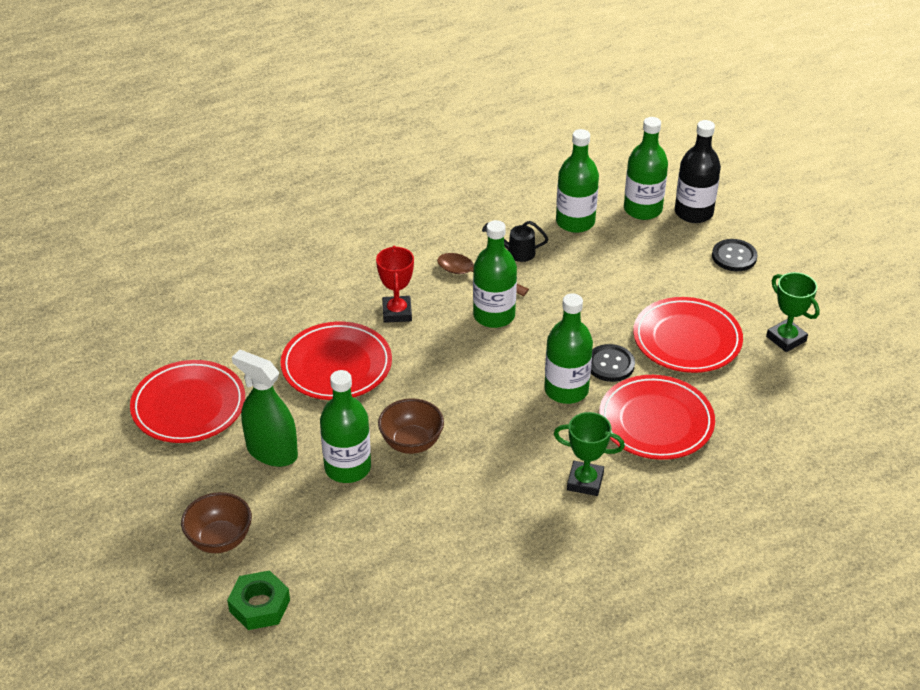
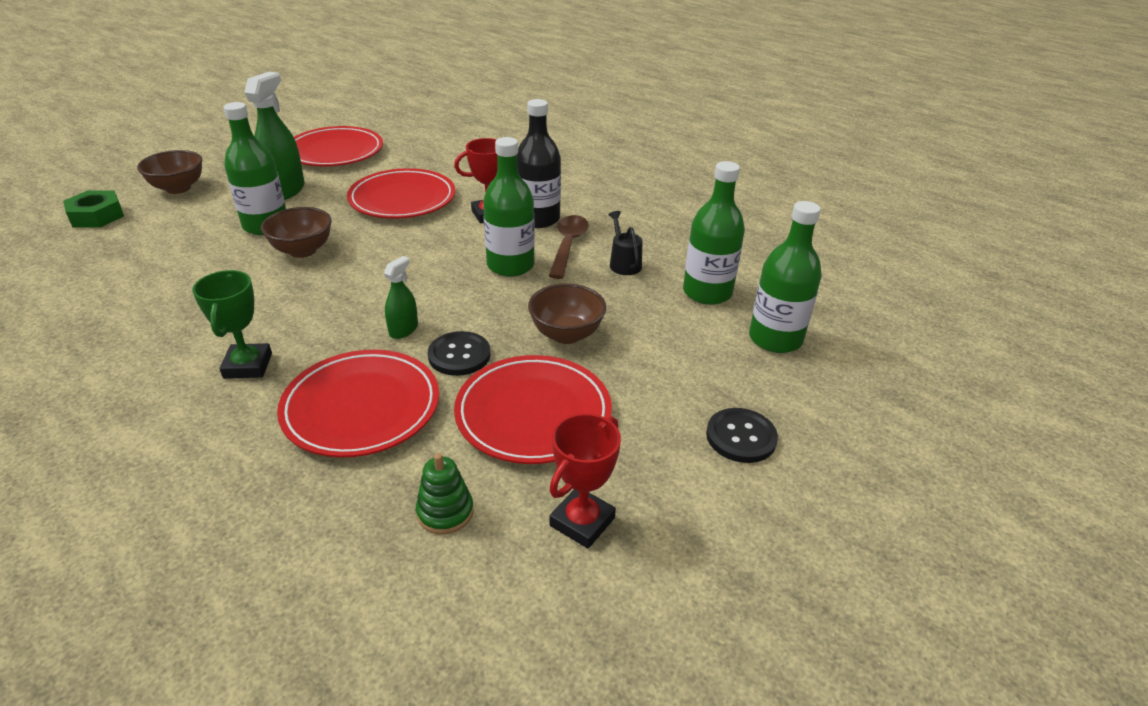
camera: 70 degrees right, 5 degrees down
green bottle [544,293,593,404] -> green spray bottle [384,256,418,339]
black bottle [675,120,721,223] -> black bottle moved to [517,99,561,228]
green trophy [766,272,820,352] -> red trophy [549,413,621,549]
none -> green stacking toy [416,453,474,535]
none -> brown bowl [528,284,606,344]

